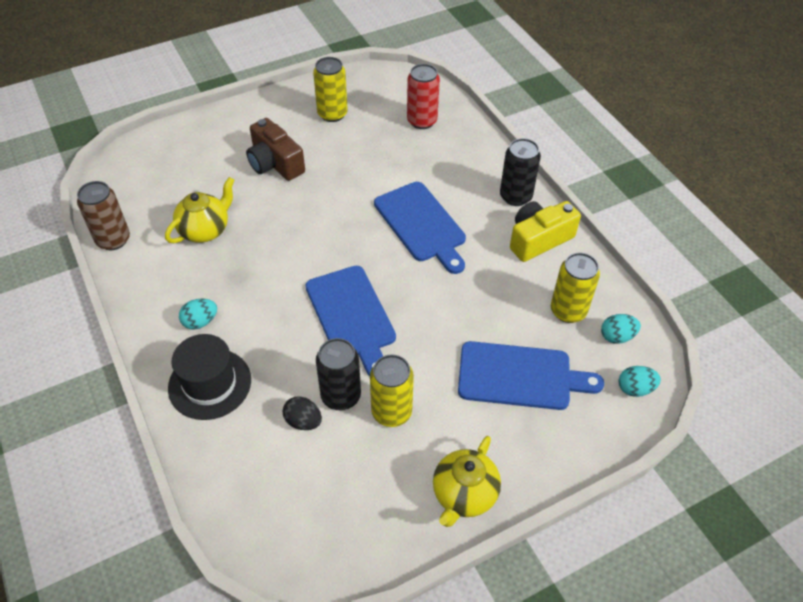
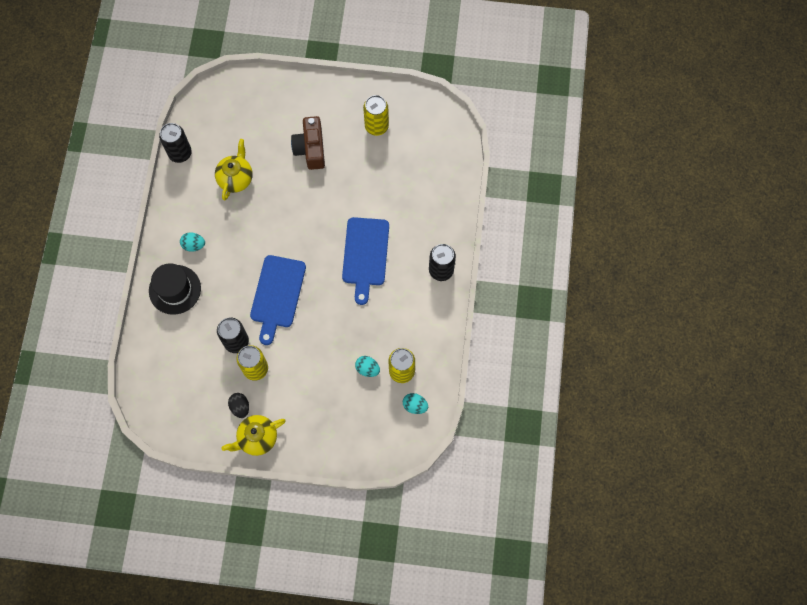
camera: 35 degrees right, 20 degrees up
brown can [77,181,130,250] -> black can [159,123,192,163]
yellow teapot [165,177,235,243] -> yellow teapot turned 60 degrees counterclockwise [215,139,253,200]
black egg [283,396,322,430] -> black egg moved to [228,393,249,418]
red can [407,64,440,129] -> none
blue cutting board [458,341,604,410] -> none
yellow camera [510,201,581,262] -> none
turquoise egg [619,366,661,397] -> turquoise egg moved to [355,356,380,377]

